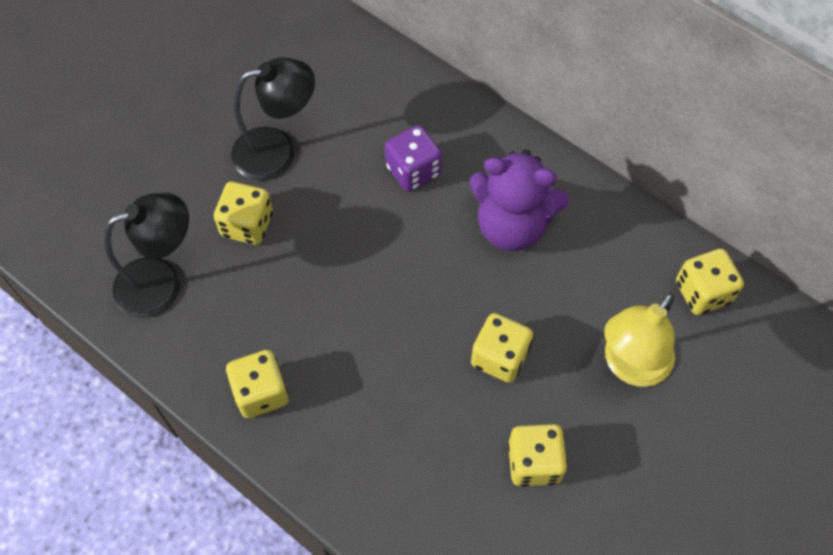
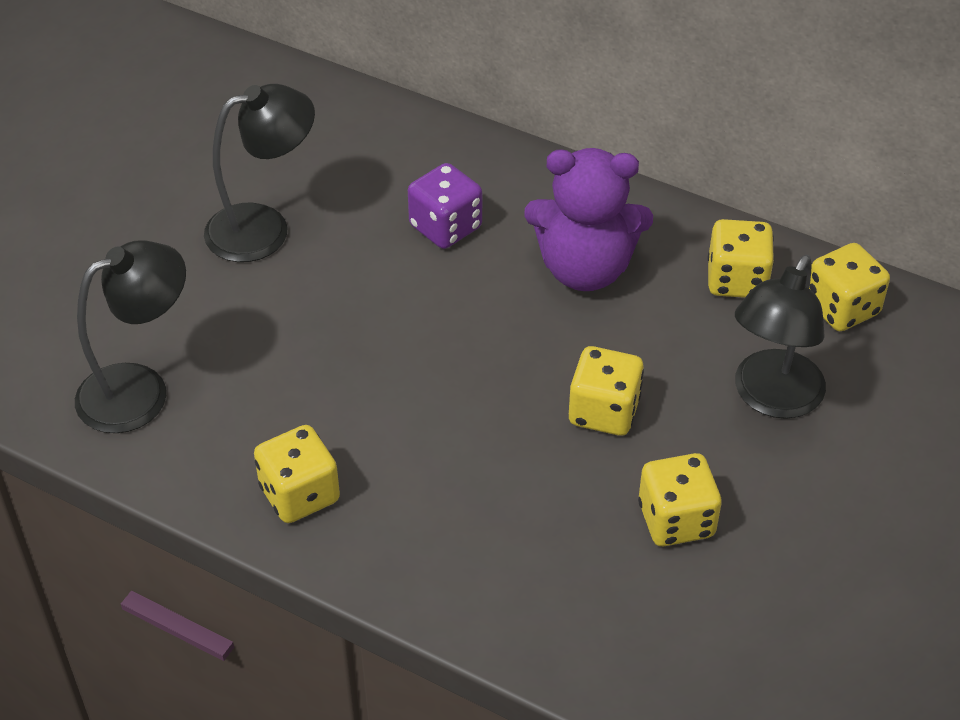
camera: 10 degrees left, 15 degrees down
yellow dice [214,182,273,245] -> yellow dice moved to [708,219,774,298]
yellow lamp [604,293,675,387] -> black lamp [735,255,826,419]

